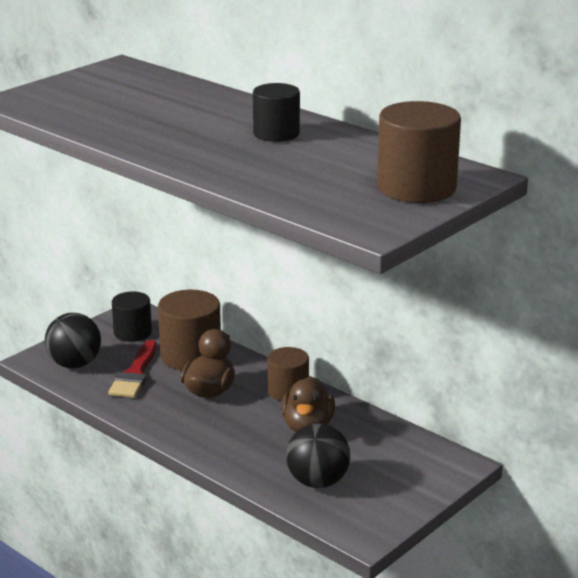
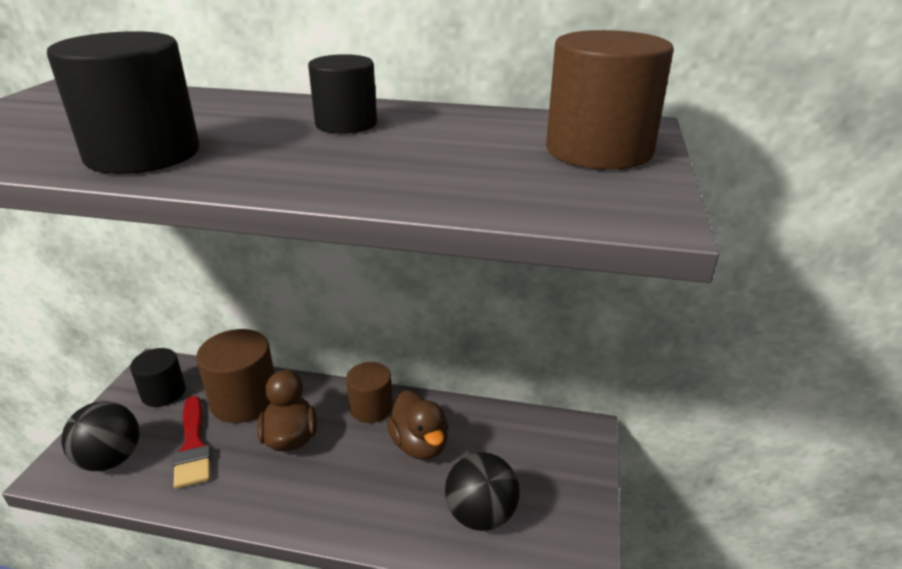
camera: 30 degrees left, 5 degrees up
none -> black cylinder [47,31,200,174]

